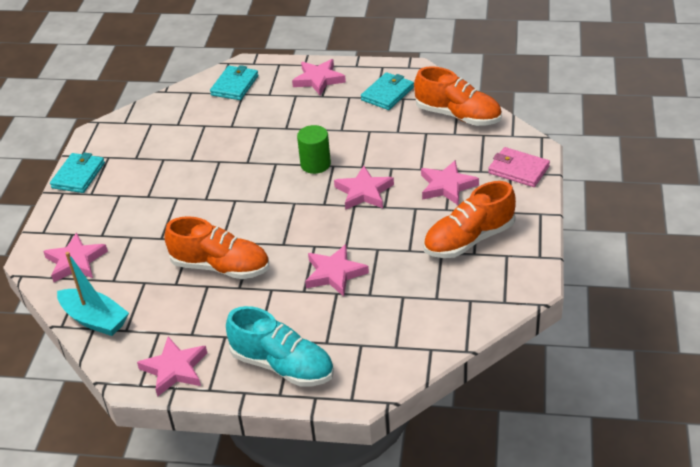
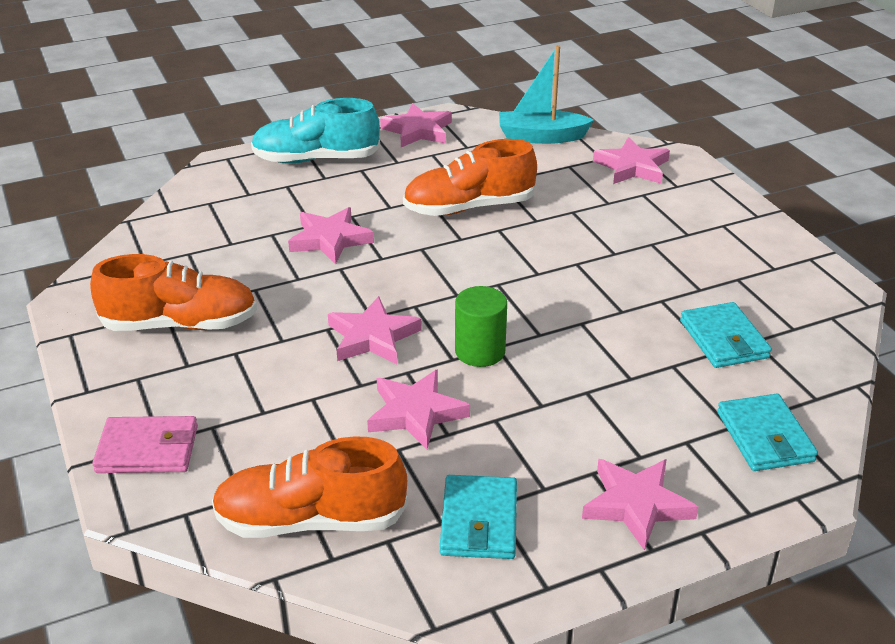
camera: 145 degrees right, 5 degrees down
turquoise wallet [50,152,105,193] -> turquoise wallet moved to [680,302,772,368]
pink star [421,160,479,205] -> pink star moved to [367,369,470,450]
orange shoe [423,181,516,258] -> orange shoe turned 60 degrees clockwise [90,254,257,331]

